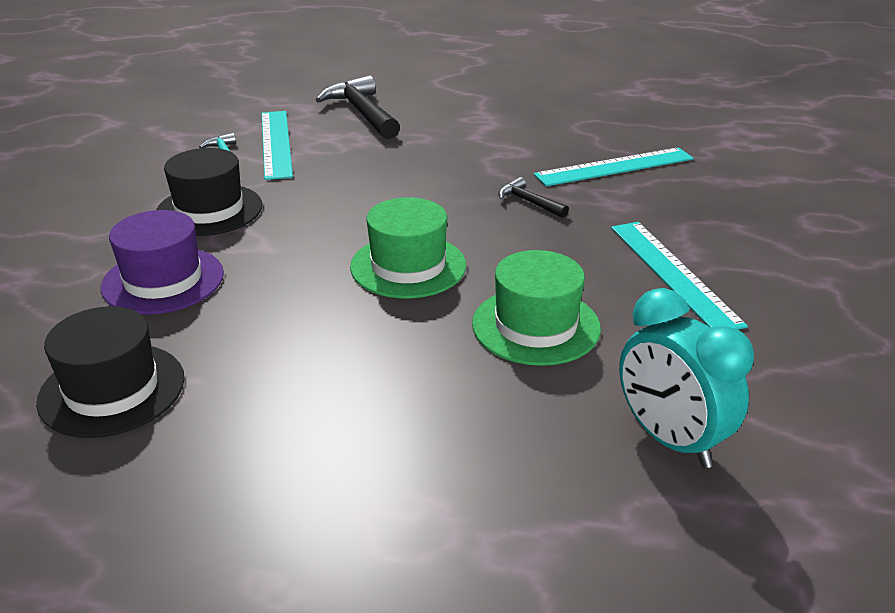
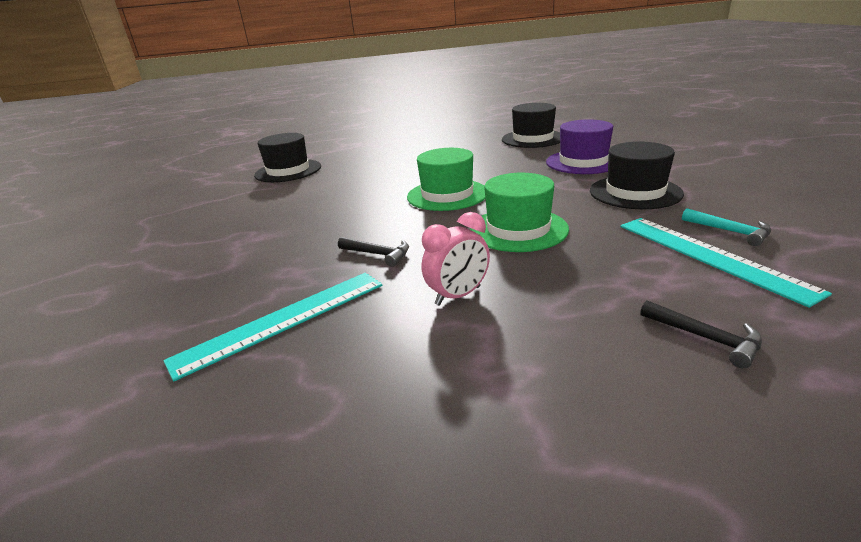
camera: 165 degrees right, 5 degrees down
black hammer [316,75,400,139] -> black hammer [640,300,762,368], size x0.52
green hat [472,250,601,366] -> green hat moved to [470,173,569,252]
turquoise ruler [611,222,748,330] -> none
turquoise clock [619,288,754,468] -> black hat [254,133,321,182]
none -> pink clock [422,212,490,306]

